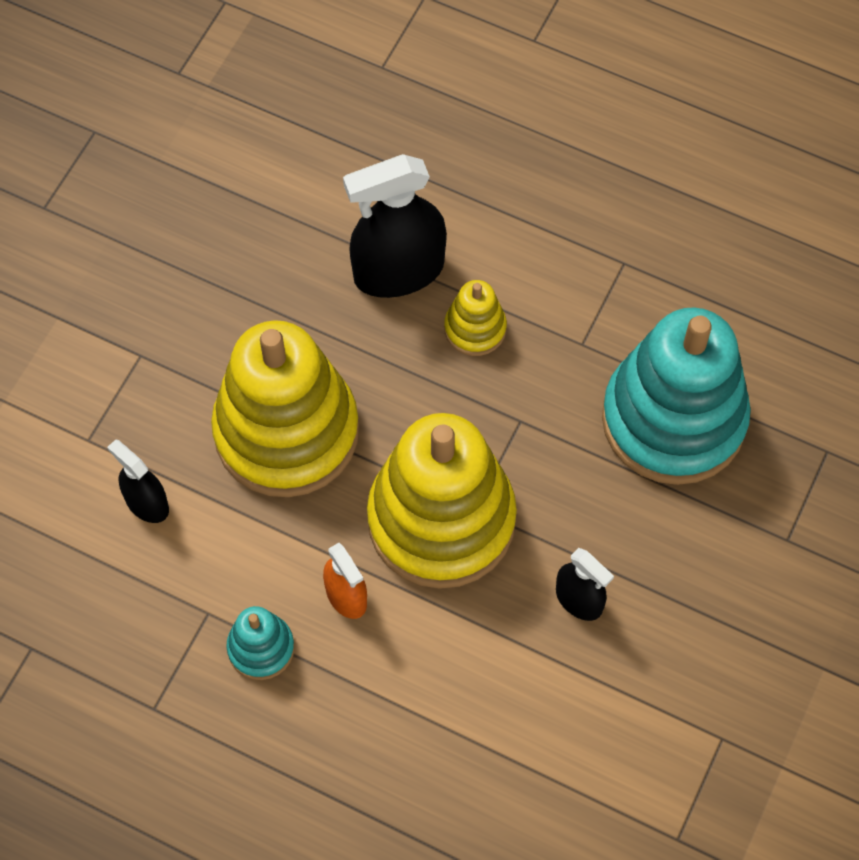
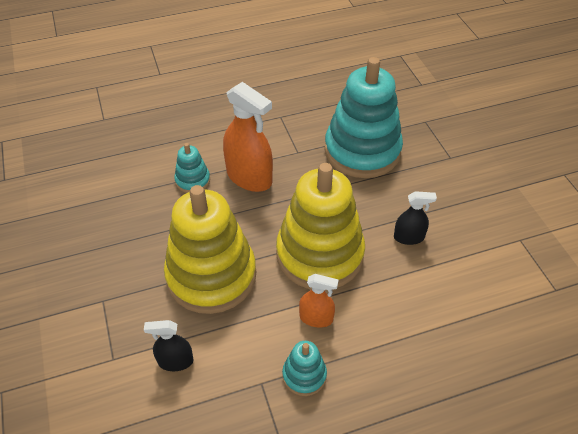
camera: 45 degrees left, 15 degrees down
black spray bottle [343,154,447,298] -> turquoise stacking toy [174,143,210,193]
yellow stacking toy [444,280,507,356] -> orange spray bottle [223,82,273,192]

